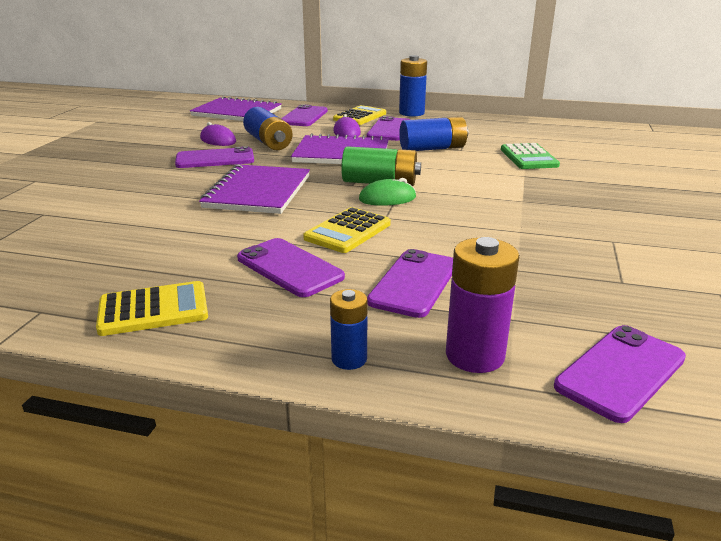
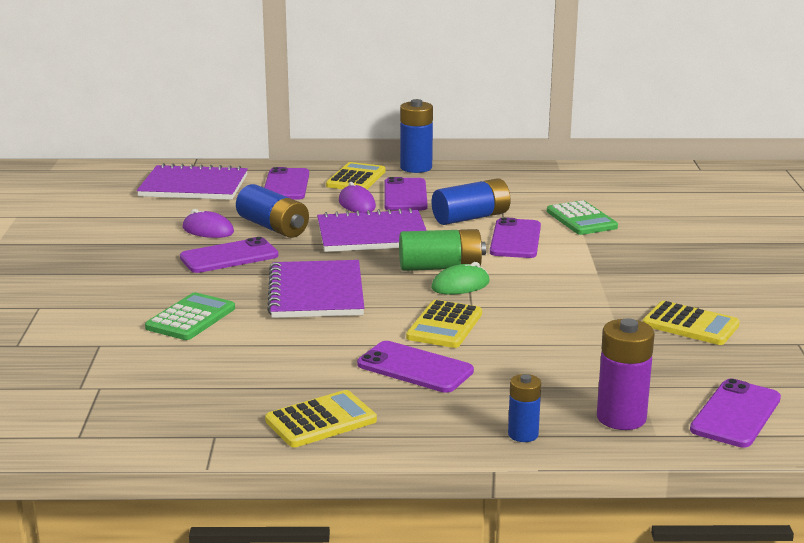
camera: 15 degrees left, 5 degrees down
purple phone [367,249,453,318] -> purple phone moved to [490,217,541,258]
none -> green calculator [145,292,235,340]
none -> yellow calculator [643,301,740,345]

